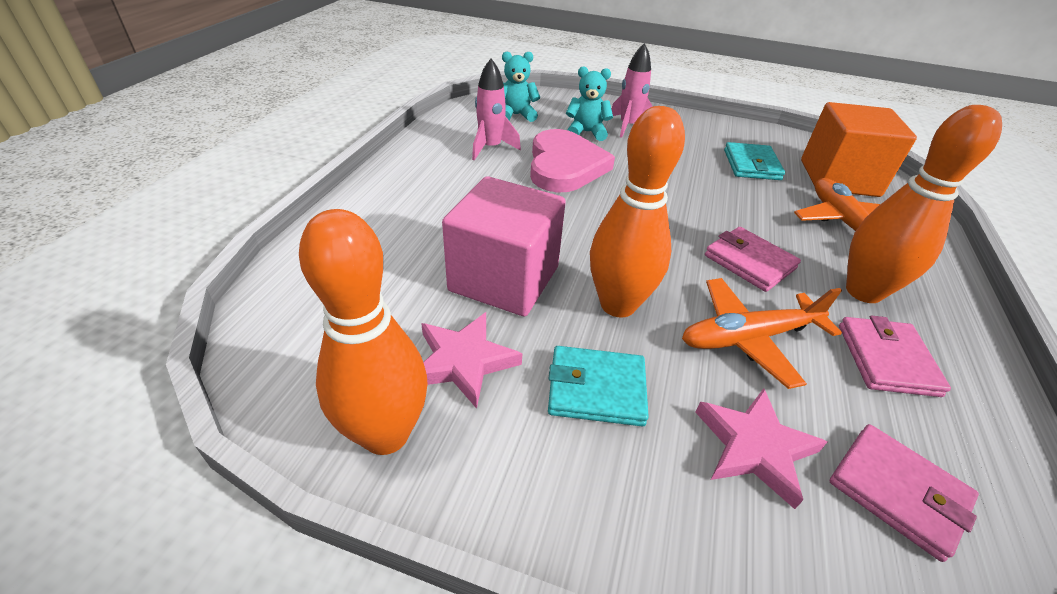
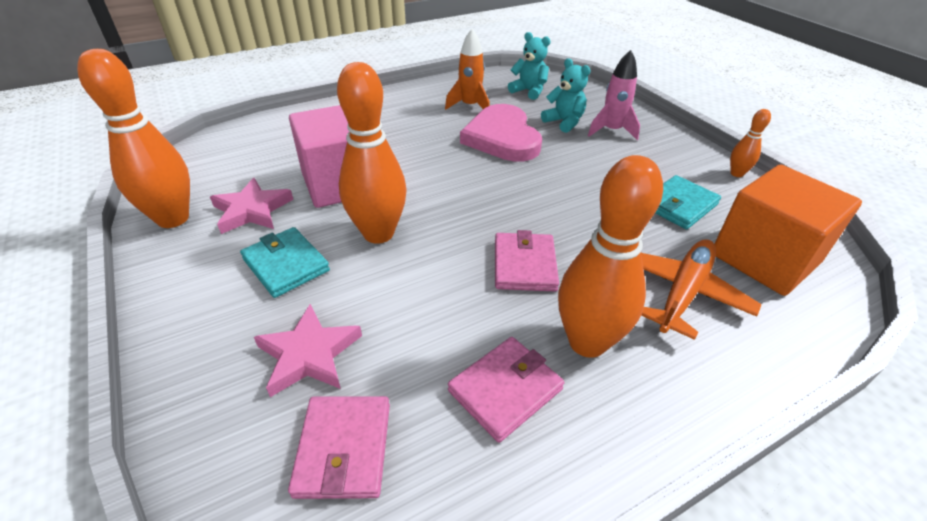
camera: 45 degrees right, 0 degrees up
pink rocket [472,58,521,160] -> orange rocket [445,29,490,110]
pink heart [530,129,615,193] -> pink heart turned 120 degrees clockwise [460,104,542,162]
orange plane [682,278,842,389] -> none
none -> orange bowling pin [730,109,771,177]

